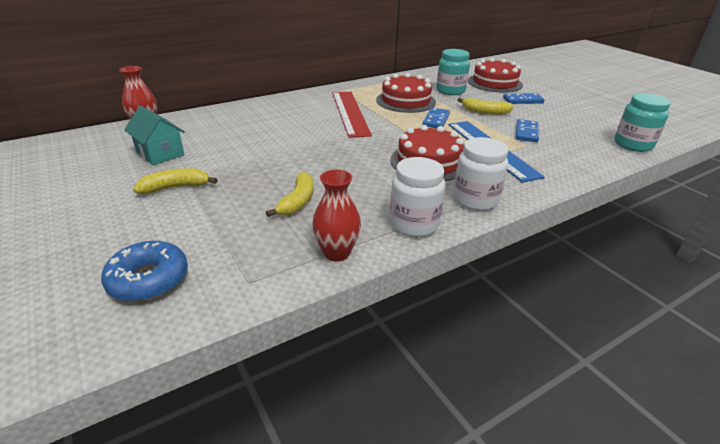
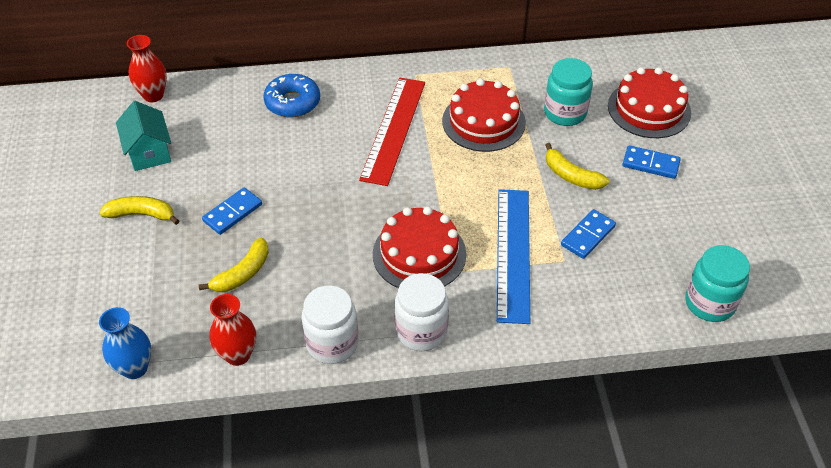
camera: 25 degrees right, 15 degrees up
blue donut [101,241,188,302] -> blue donut moved to [263,74,320,117]
blue domino [423,108,450,128] -> blue domino moved to [202,187,262,235]
none -> blue vase [99,307,151,379]

